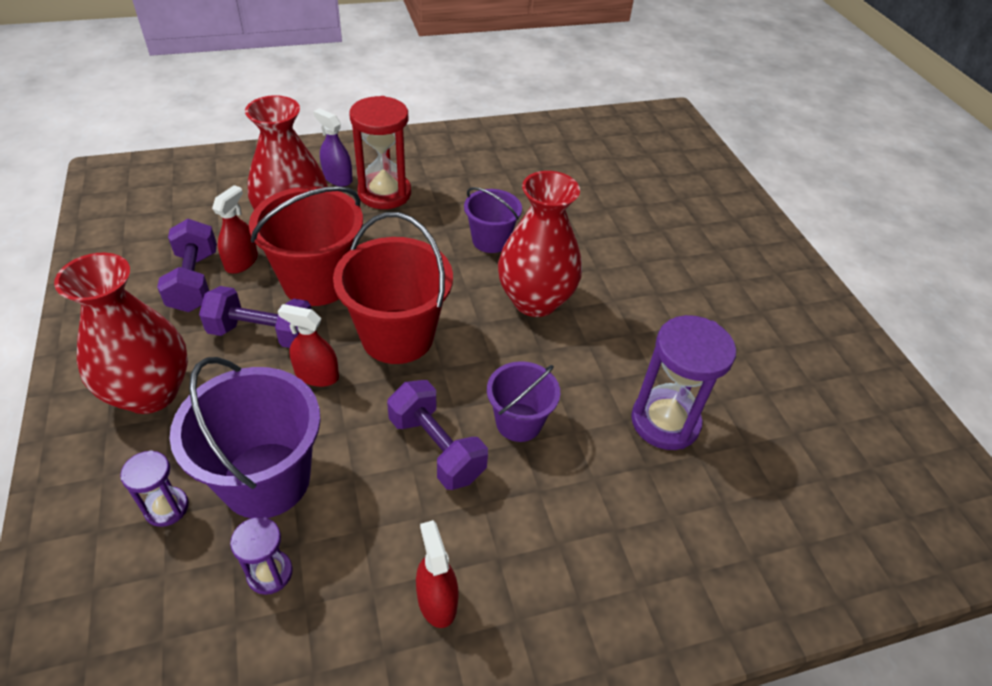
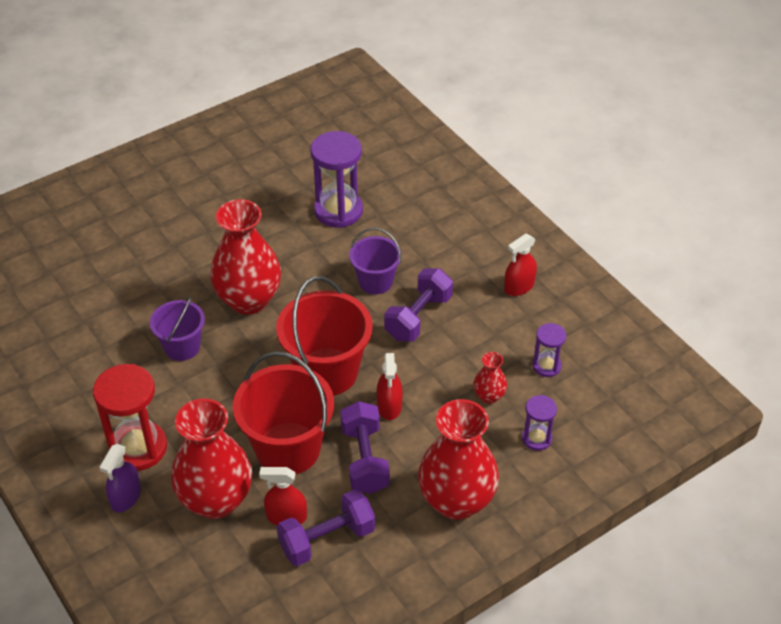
camera: 105 degrees left, 0 degrees up
purple bucket [170,357,321,518] -> red vase [473,352,507,404]

